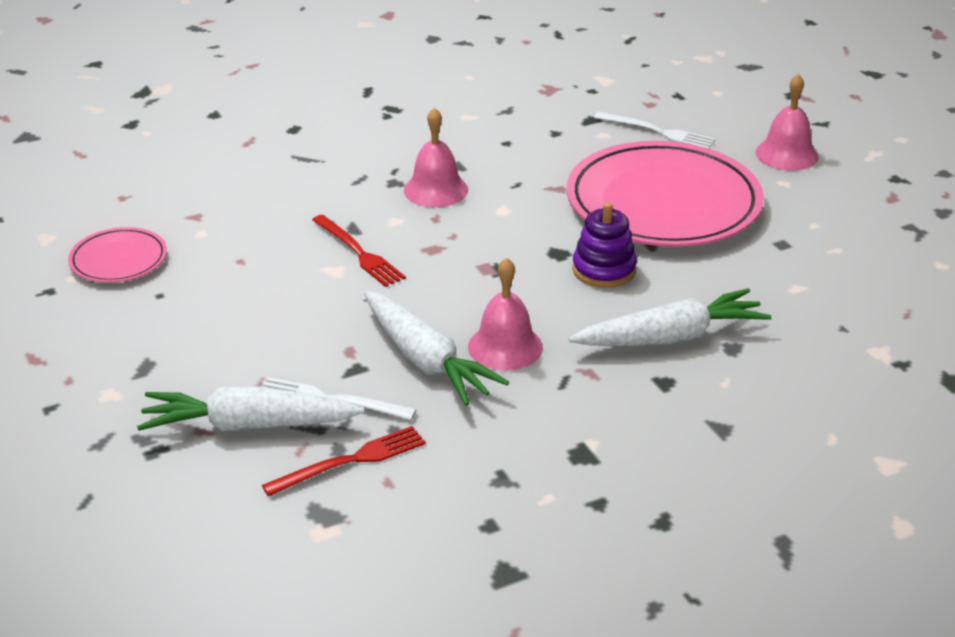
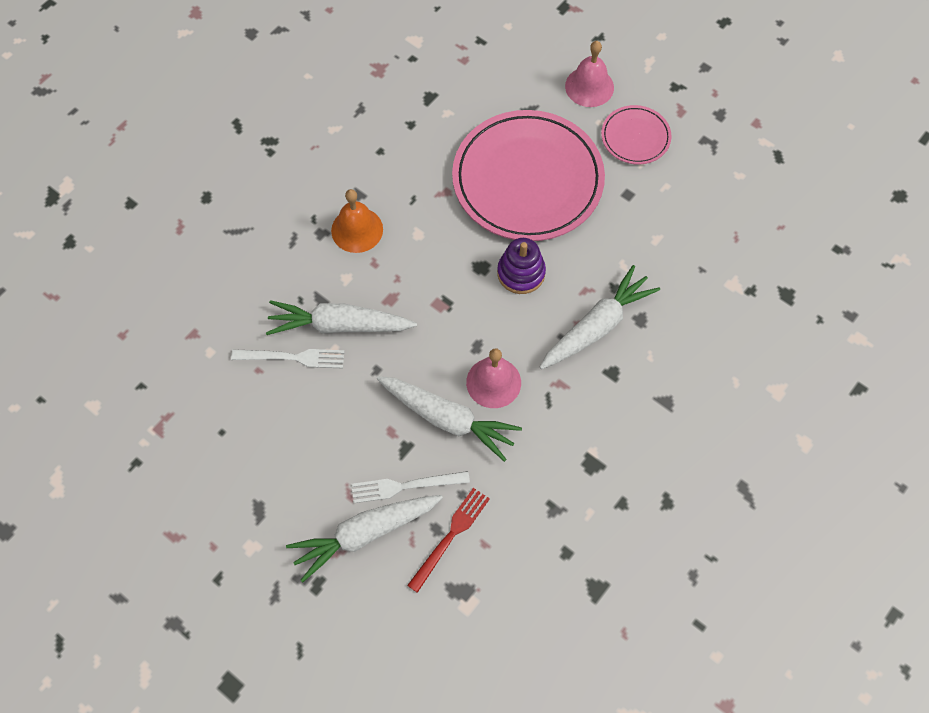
camera: 25 degrees left, 30 degrees up
pink plate [68,227,167,283] -> pink plate moved to [601,105,672,164]
red fork [312,215,406,287] -> white carrot [266,300,417,335]
pink bell [404,107,468,207] -> orange bell [331,189,383,253]
white fork [594,112,716,149] -> white fork moved to [231,349,345,368]

